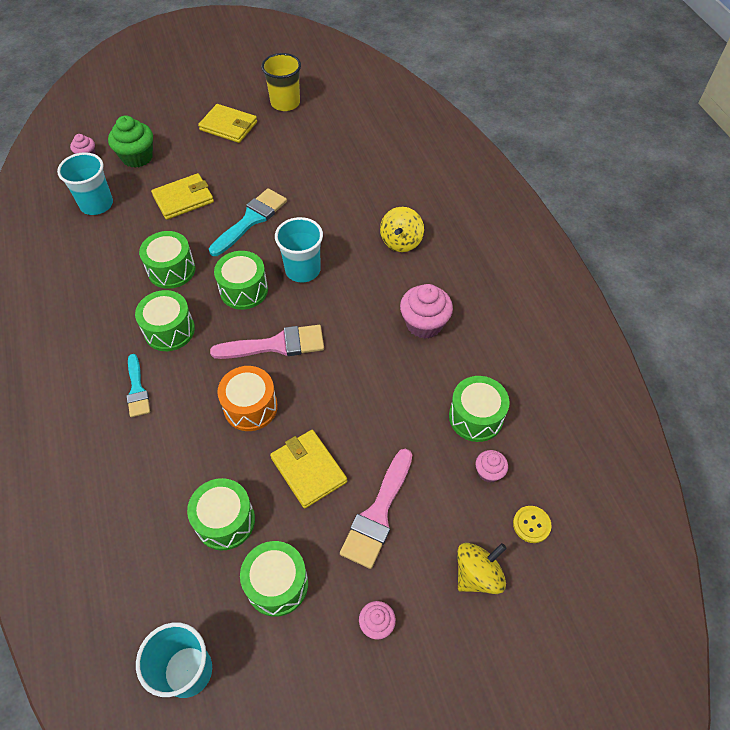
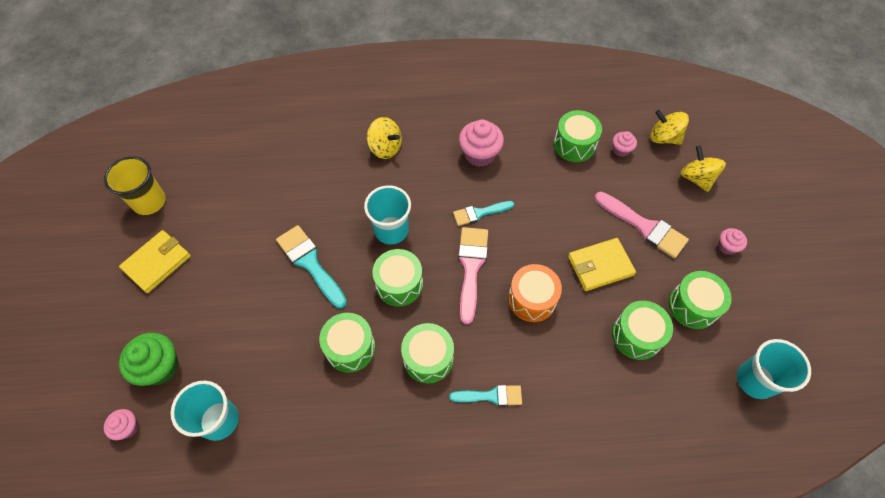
camera: 75 degrees left, 5 degrees up
yellow wallet [151,173,214,220] -> none
yellow button [513,506,552,543] -> yellow spinning top [650,110,689,145]
none -> turquoise brush [453,201,514,226]

